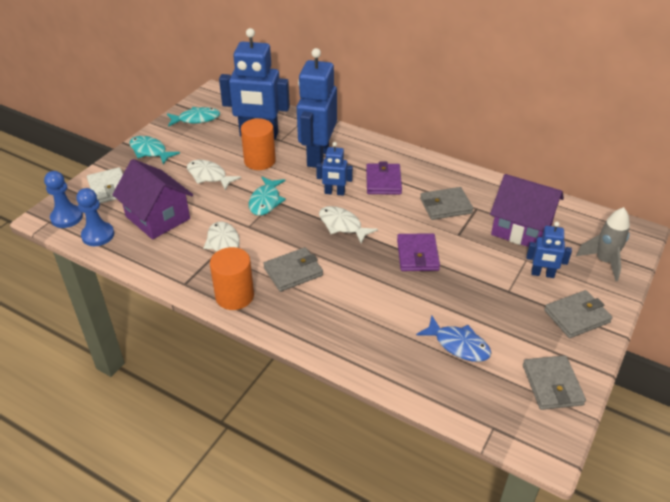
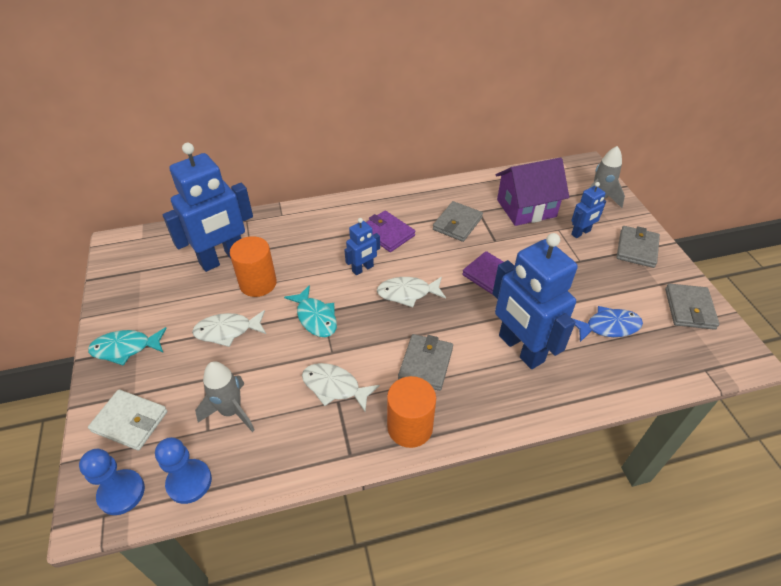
camera: 45 degrees left, 5 degrees up
purple house [112,159,193,239] -> grey rocket [195,361,254,432]
turquoise fish [167,107,220,127] -> none
blue robot [297,48,337,168] -> blue robot moved to [492,233,578,369]
grey wallet [523,355,586,410] -> grey wallet turned 60 degrees clockwise [665,284,720,330]

